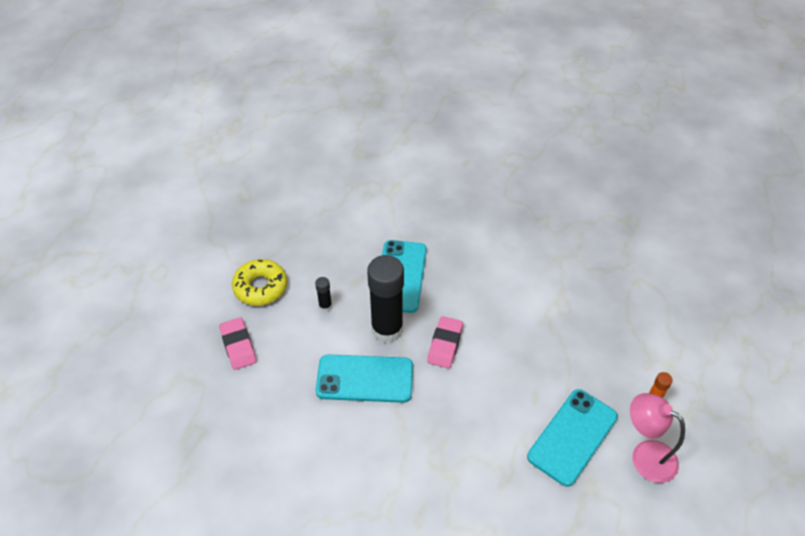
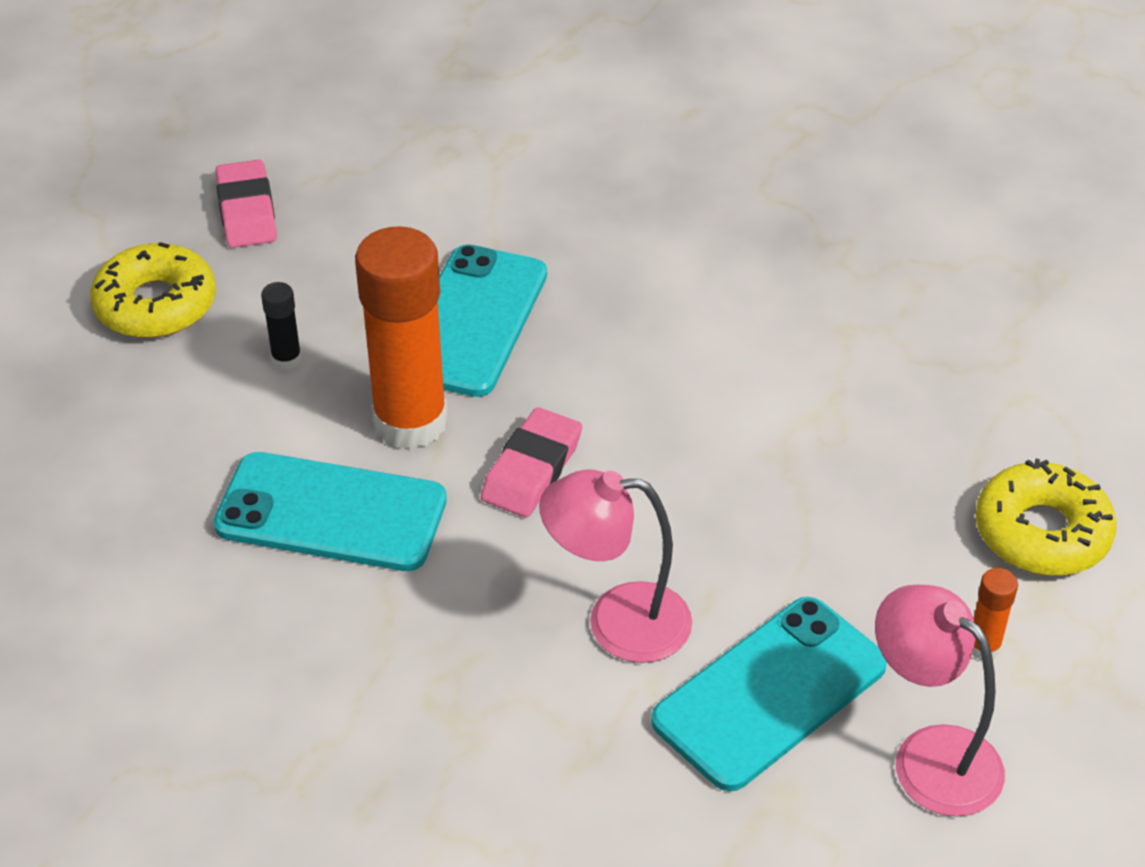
camera: 10 degrees right, 5 degrees down
pink eraser [219,317,257,370] -> pink eraser moved to [215,160,277,248]
black glue stick [367,255,404,343] -> orange glue stick [355,226,448,449]
none -> pink lamp [539,469,692,663]
none -> yellow donut [976,459,1117,576]

